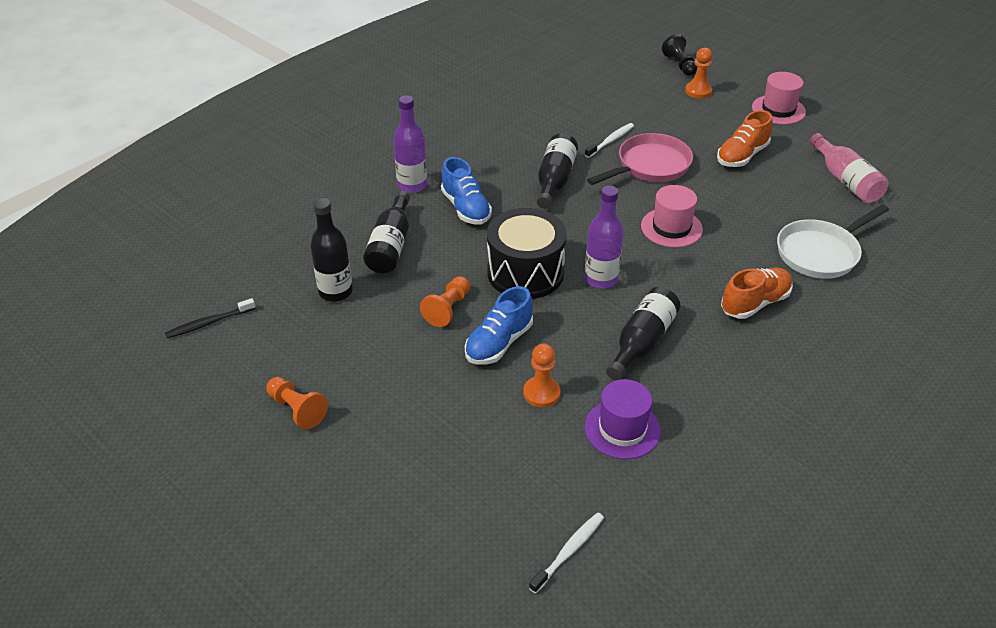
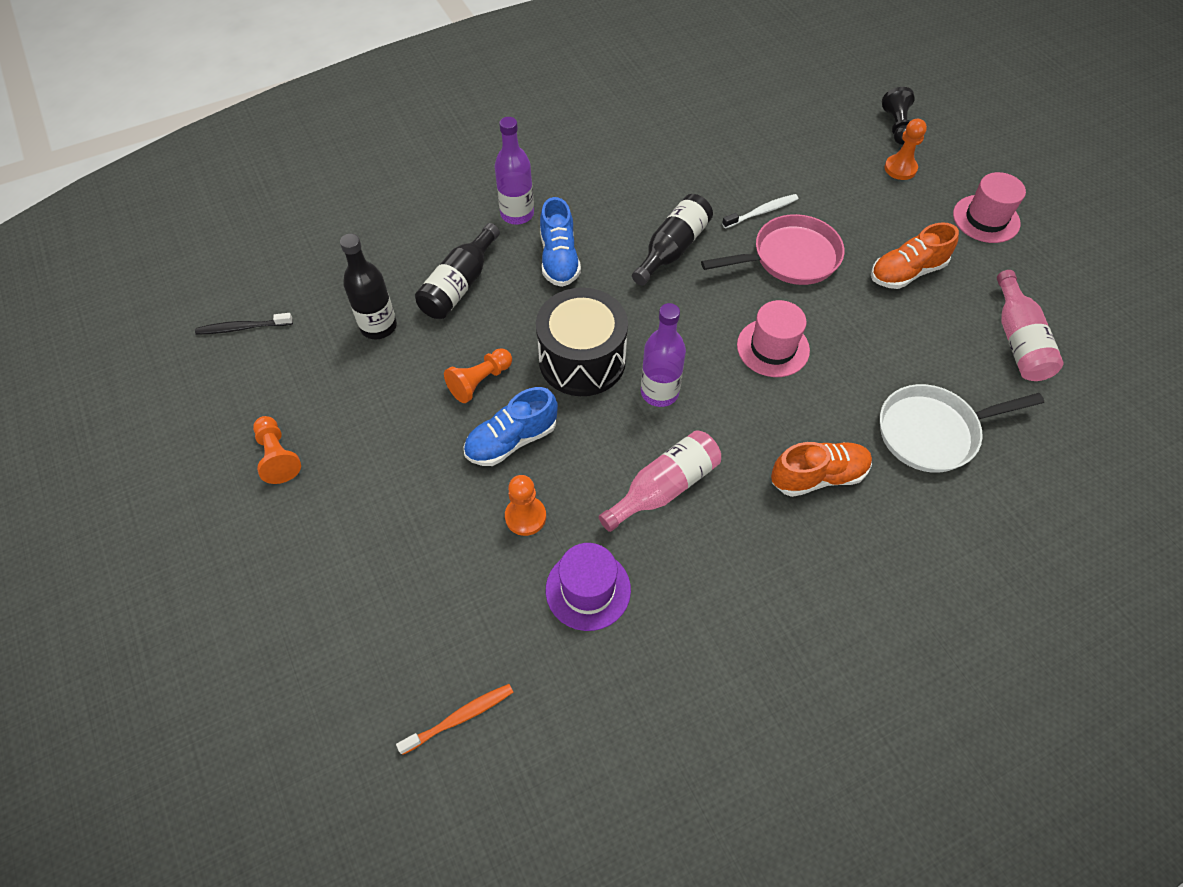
camera: 20 degrees right, 15 degrees up
white toothbrush [529,513,604,594] -> orange toothbrush [396,684,513,755]
black bottle [606,287,680,380] -> pink bottle [599,430,721,532]

